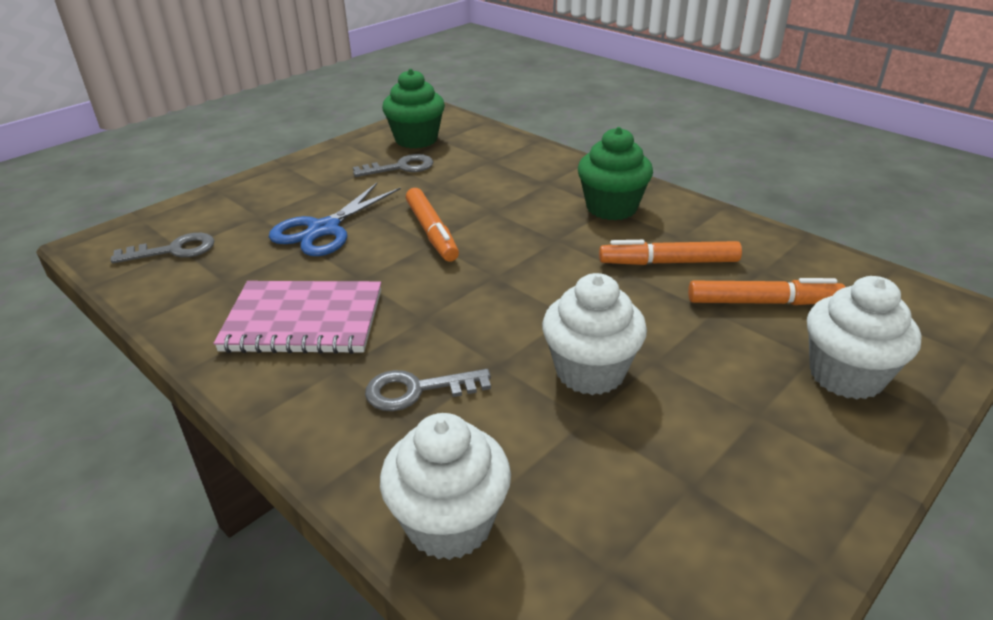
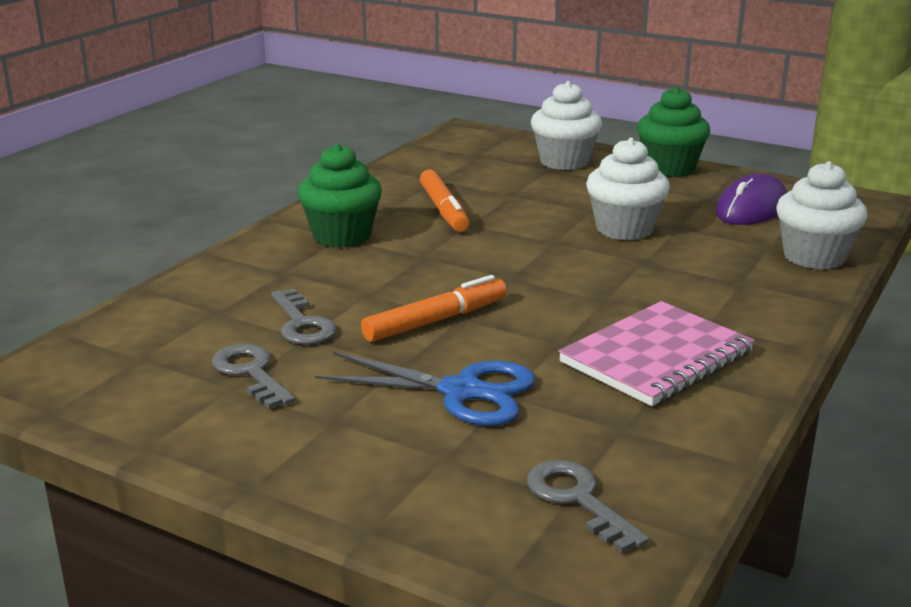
camera: 105 degrees left, 10 degrees down
pink notebook [213,281,381,354] -> pink notebook turned 60 degrees clockwise [558,301,755,406]
grey key [365,369,491,411] -> grey key moved to [271,289,336,345]
green cupcake [382,69,445,148] -> green cupcake moved to [637,86,710,177]
orange marker [688,278,845,305] -> none
none -> purple mouse [715,173,787,225]

